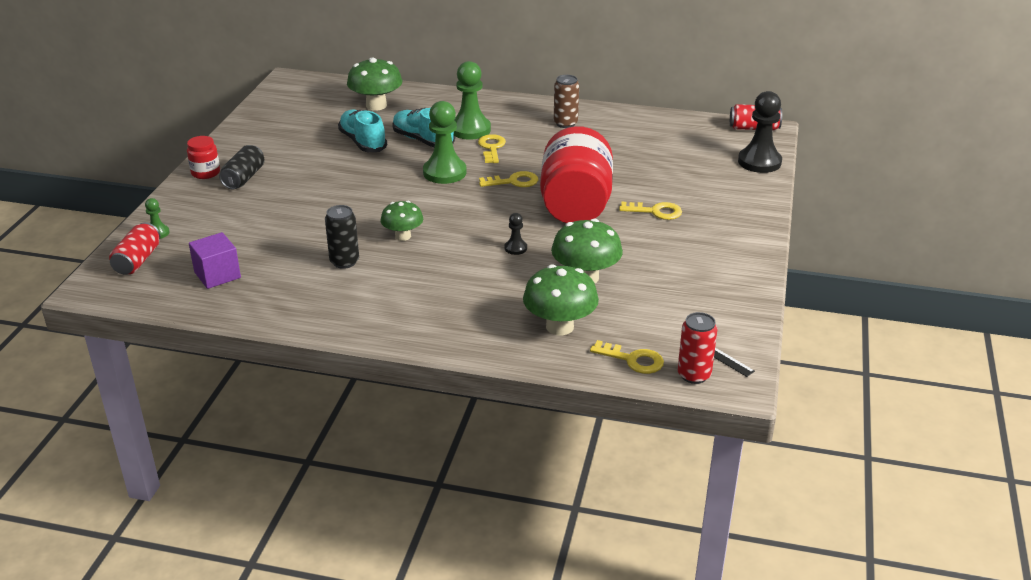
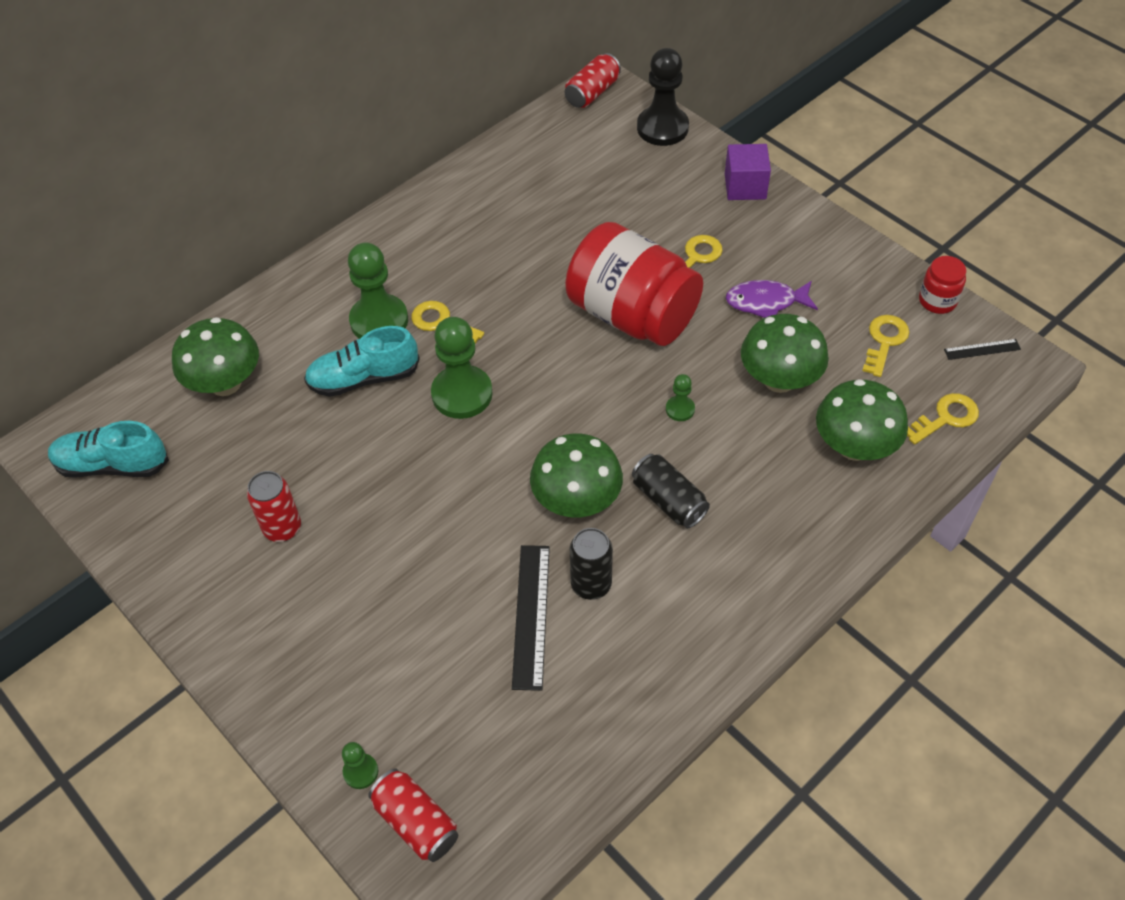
camera: 55 degrees left, 20 degrees up
red jar [187,136,220,179] -> red jar moved to [919,256,966,314]
purple cube [189,232,241,289] -> purple cube moved to [725,144,771,200]
black can [219,145,264,189] -> black can moved to [632,454,710,528]
turquoise shoe [338,110,387,152] -> turquoise shoe moved to [48,421,169,478]
green mushroom [381,201,423,241] -> green mushroom [530,433,623,517], size x1.56
yellow key [479,171,538,187] -> yellow key moved to [862,315,910,377]
black pawn [505,213,527,255] -> green pawn [666,374,695,421]
brown can [554,75,579,128] -> none
red can [678,312,718,384] -> red can moved to [247,471,301,542]
none -> black ruler [512,545,550,691]
none -> purple fish [726,280,818,318]

